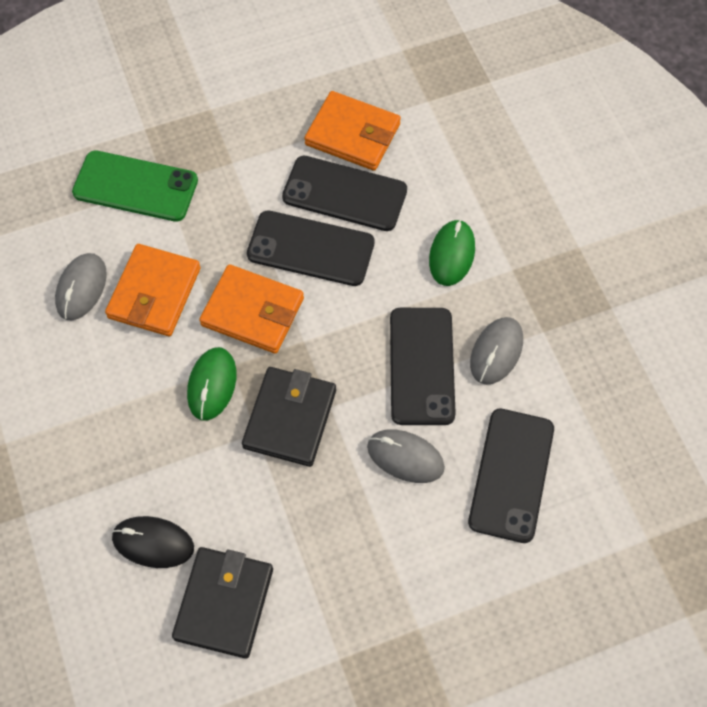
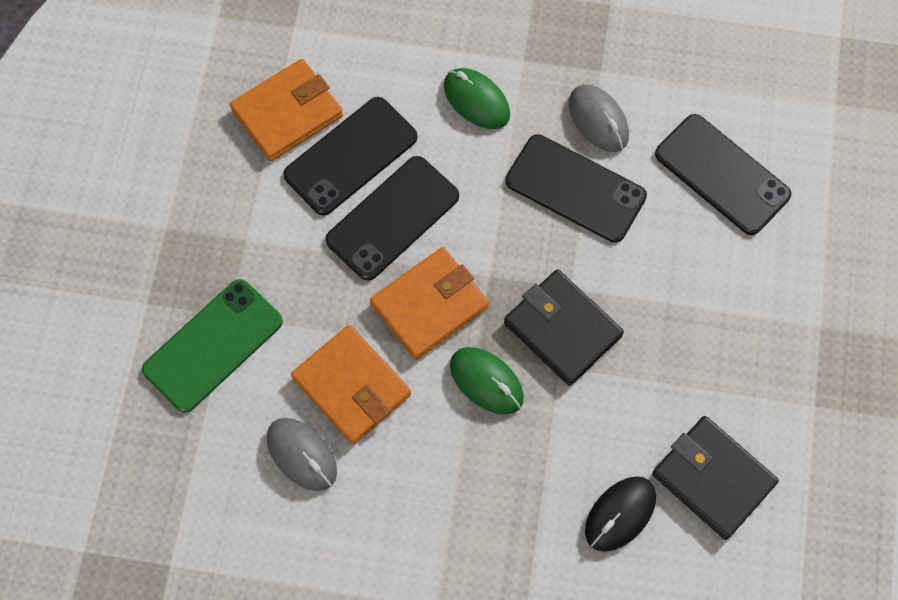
camera: 60 degrees left, 5 degrees up
grey mouse [367,430,445,483] -> none

